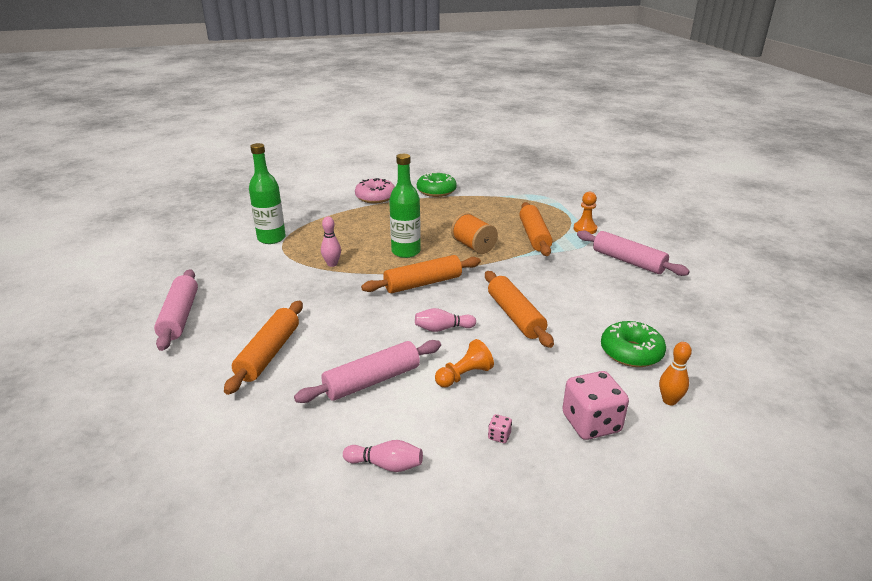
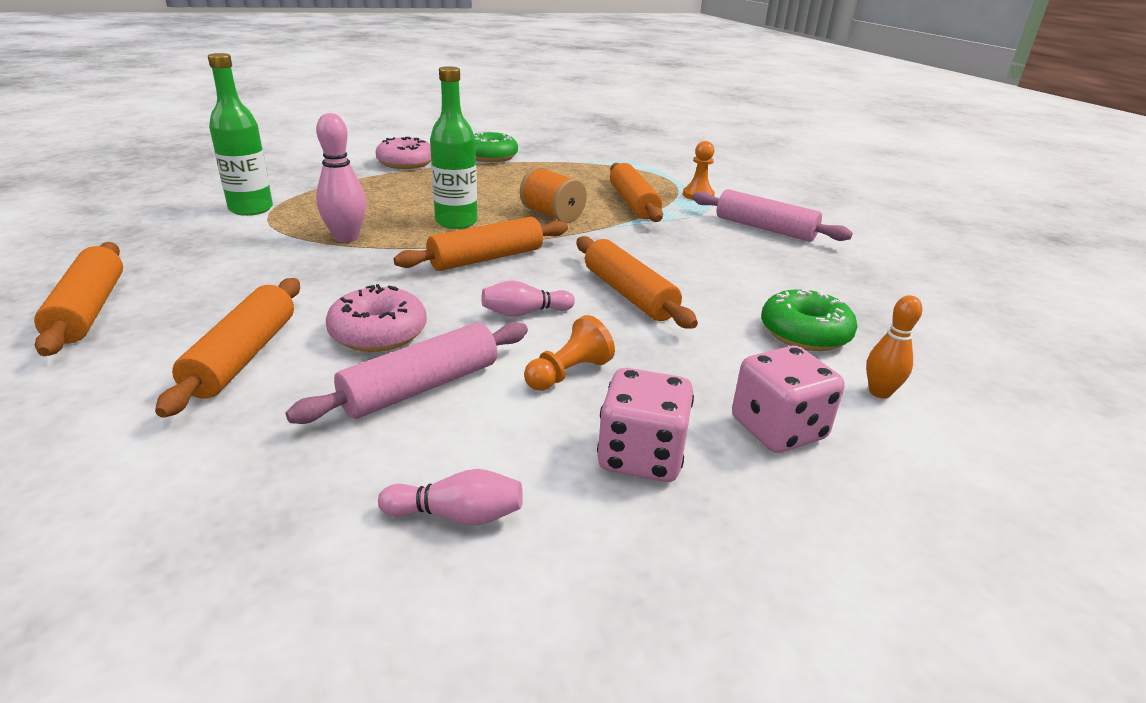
camera: 10 degrees left, 0 degrees up
pink rolling pin [154,269,198,351] -> orange rolling pin [34,242,123,356]
pink bowling pin [321,217,341,267] -> pink bowling pin [316,113,366,243], size x1.56
pink dice [488,414,512,443] -> pink dice [597,368,694,482], size x2.46
none -> pink donut [326,284,427,352]

